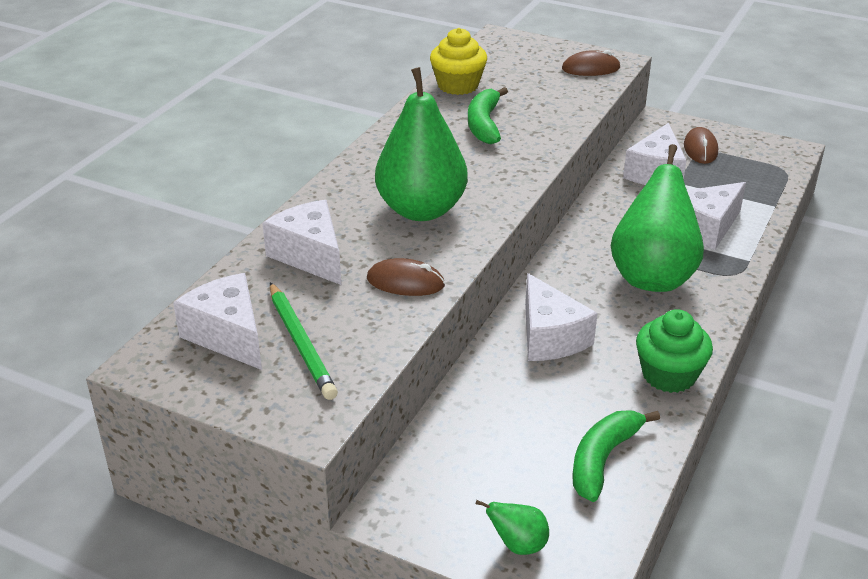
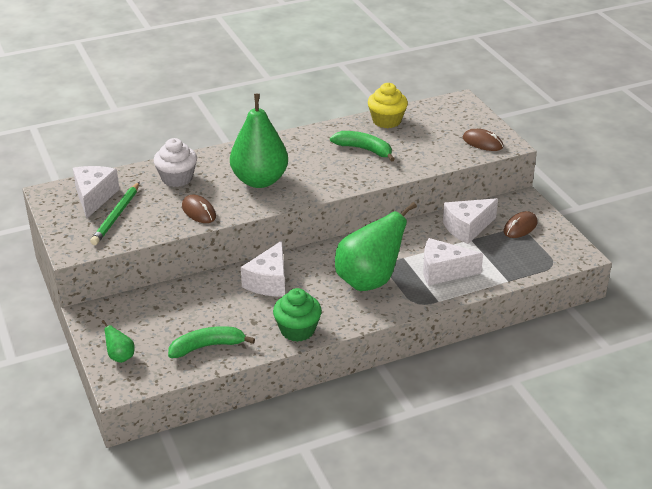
camera: 40 degrees right, 0 degrees up
white cheese [262,200,341,285] -> white cupcake [154,138,197,187]
green banana [468,87,508,144] -> green banana turned 75 degrees clockwise [330,131,395,162]

